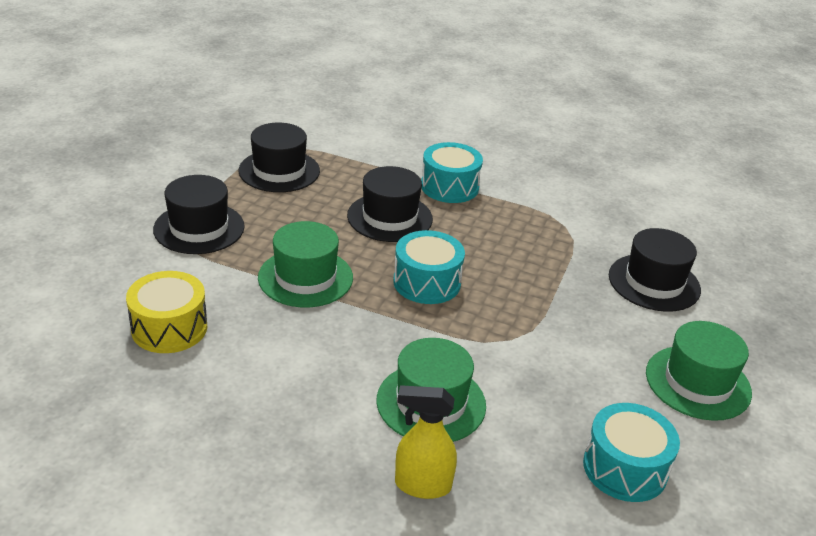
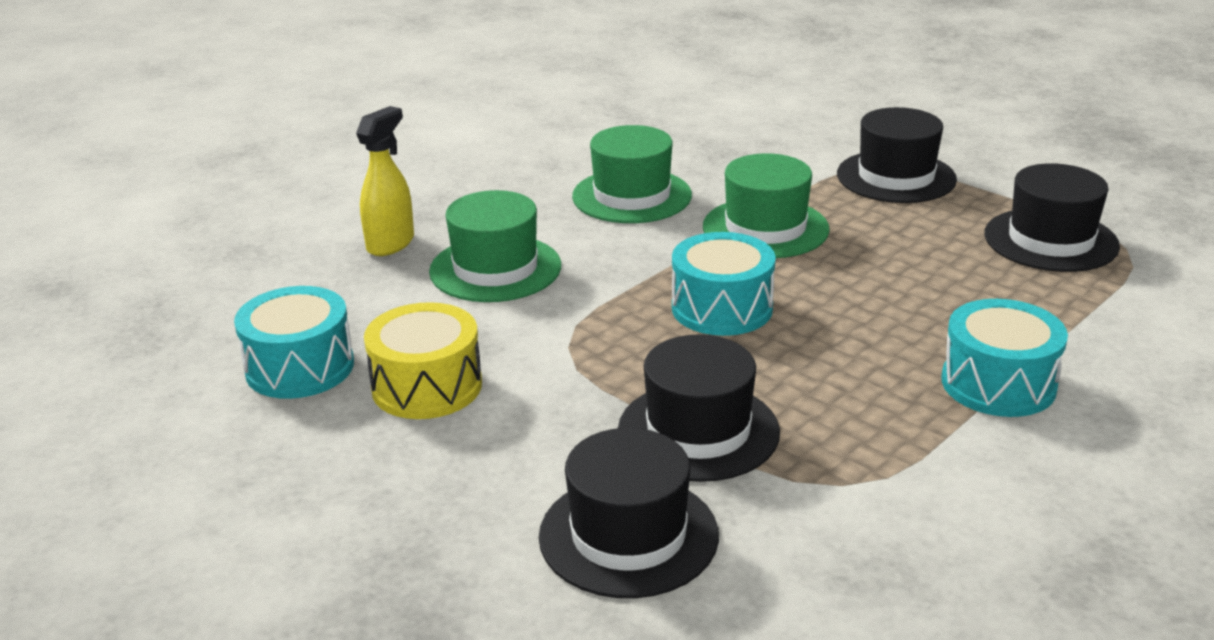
camera: 115 degrees right, 5 degrees down
yellow drum [126,271,207,353] -> yellow drum moved to [364,302,482,419]
black hat [347,166,433,242] -> black hat moved to [618,335,780,482]
green hat [646,321,752,421] -> green hat moved to [572,125,692,223]

